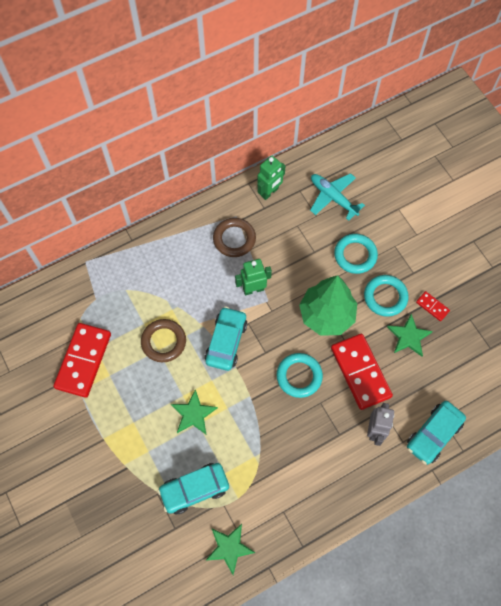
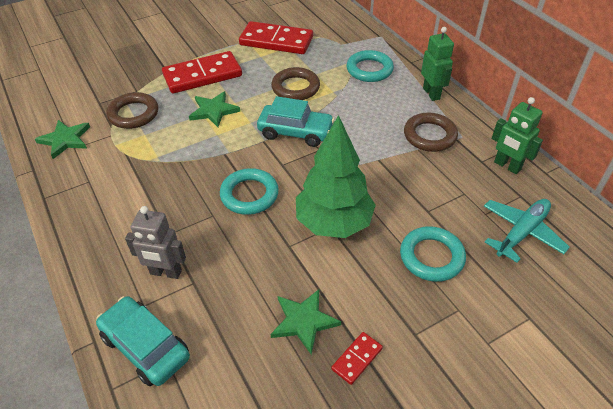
camera: 90 degrees right, 20 degrees down
turquoise car [158,463,229,514] -> brown ring [106,92,158,129]
green robot [235,259,272,296] -> green robot moved to [421,27,454,101]
red domino [331,334,393,410] -> red domino moved to [162,51,242,93]
turquoise ring [364,275,409,317] -> turquoise ring moved to [346,50,394,82]

